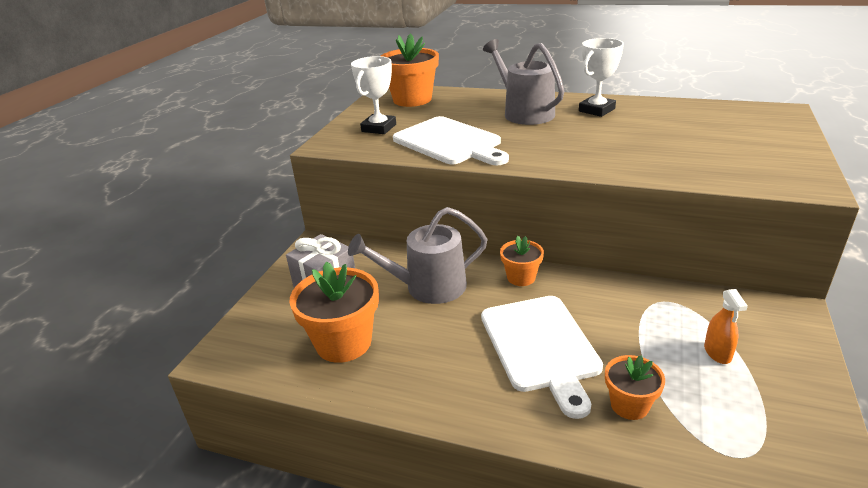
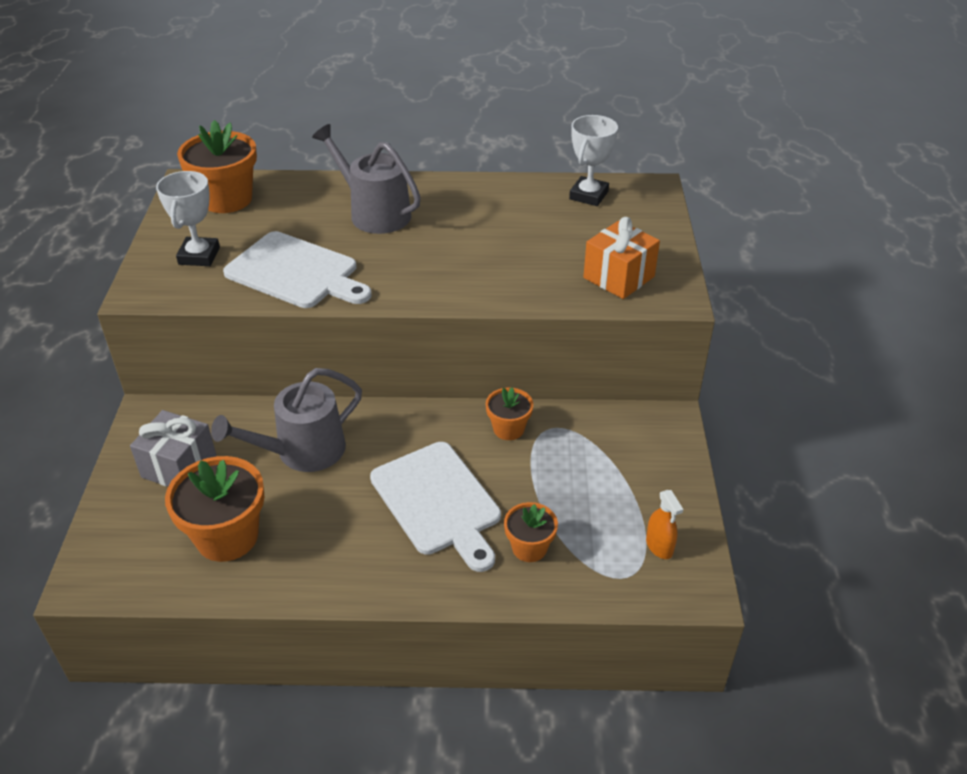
camera: 20 degrees left, 10 degrees up
orange flower pot [500,236,544,286] -> orange flower pot moved to [486,387,533,440]
white trophy [579,38,624,117] -> white trophy moved to [569,115,618,206]
orange spray bottle [704,289,748,364] -> orange spray bottle moved to [646,490,683,559]
none -> orange gift [583,217,660,299]

